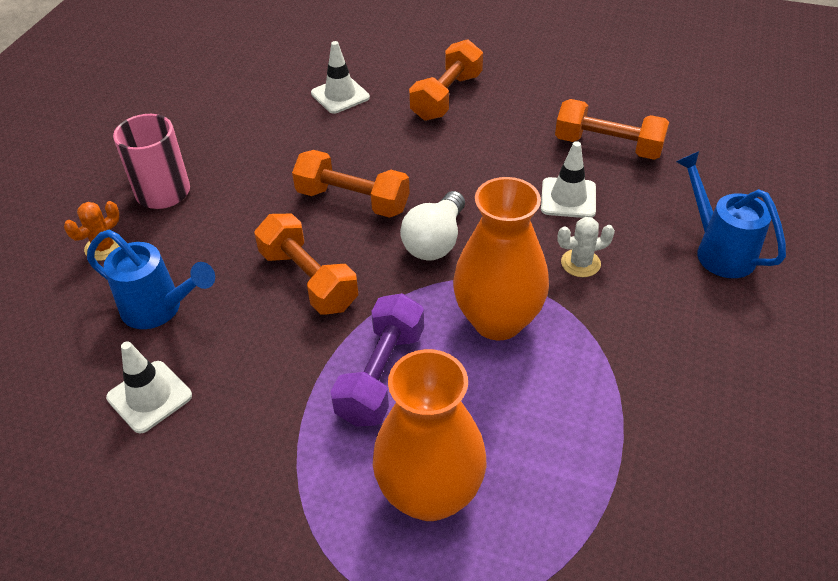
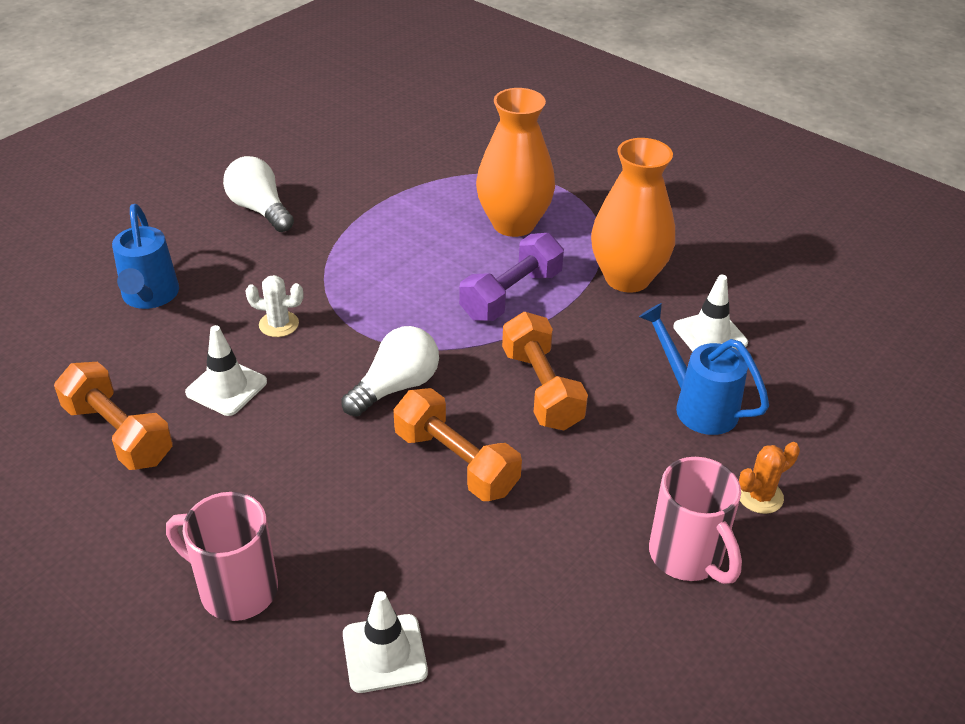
camera: 160 degrees left, 5 degrees down
orange dumbbell [409,39,483,121] -> pink mug [166,492,278,621]
orange vase [453,177,549,340] -> orange vase moved to [591,138,675,293]
none -> white light bulb [223,156,294,232]

